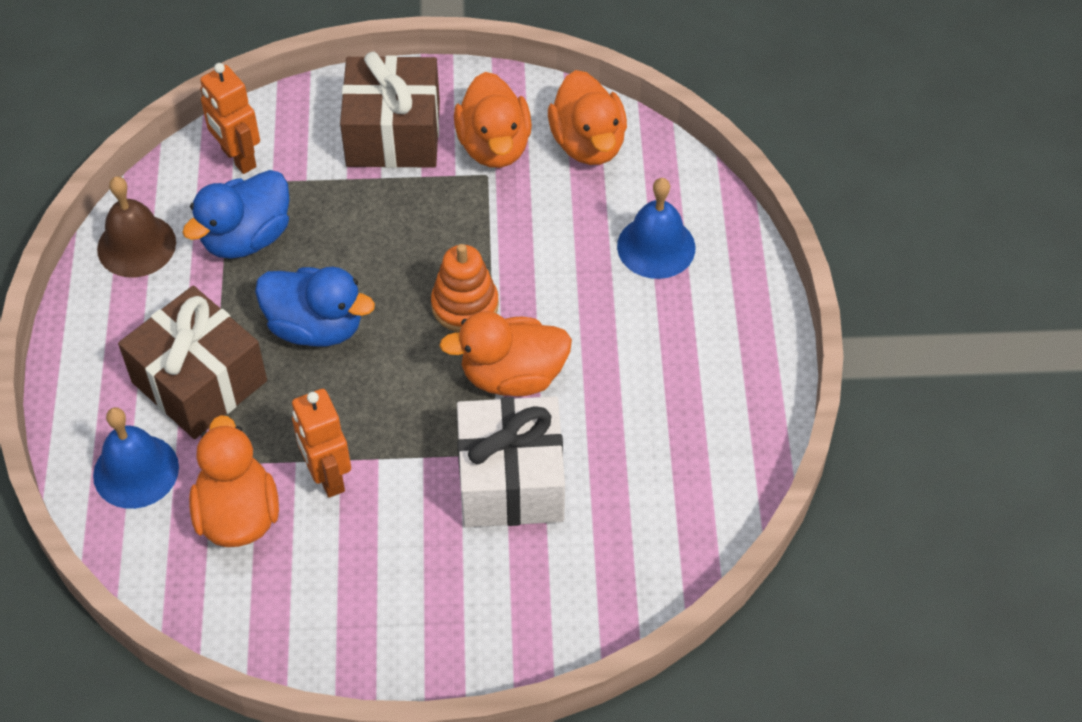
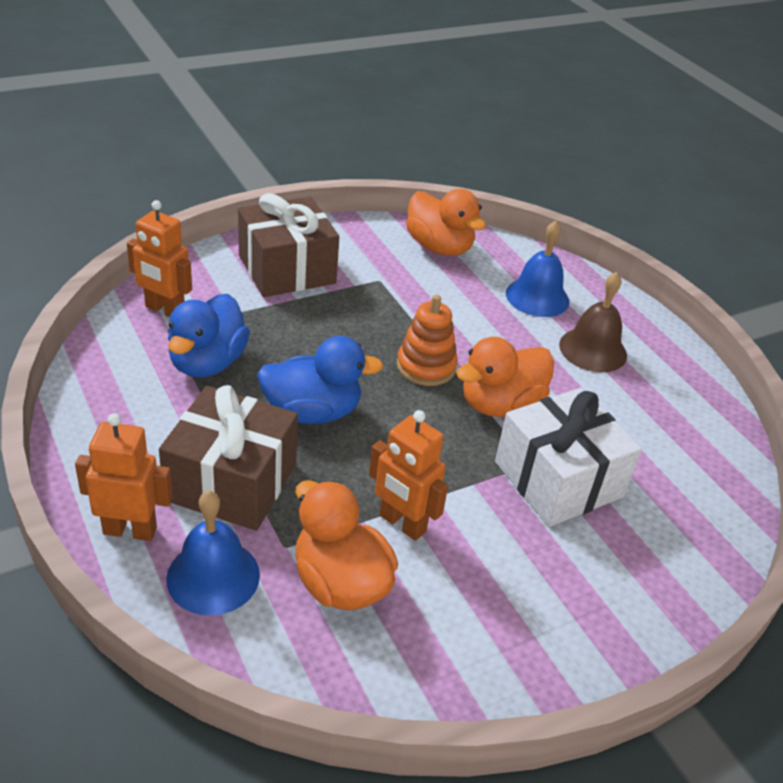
camera: 30 degrees left, 15 degrees down
brown bell [97,176,176,277] -> brown bell moved to [559,272,627,372]
orange duck [454,72,532,168] -> none
none -> orange robot [75,413,173,541]

